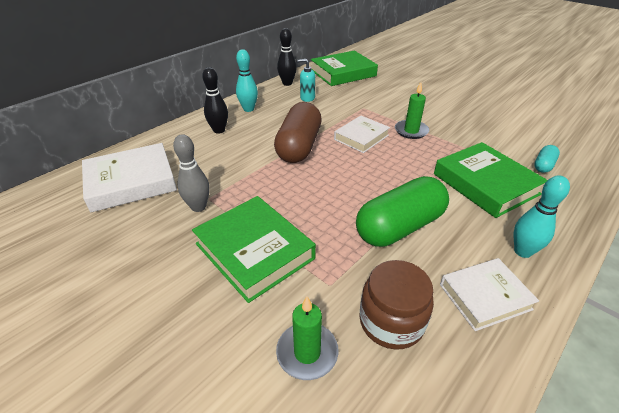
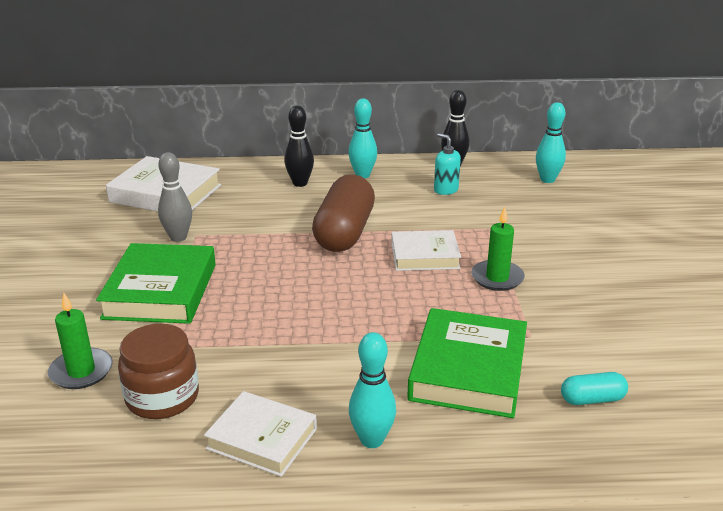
camera: 45 degrees right, 10 degrees down
brown capsule [274,102,321,163] -> brown capsule turned 45 degrees counterclockwise [312,174,375,252]
green book [311,51,378,86] -> turquoise bowling pin [536,102,566,183]
green capsule [356,176,449,247] -> none

